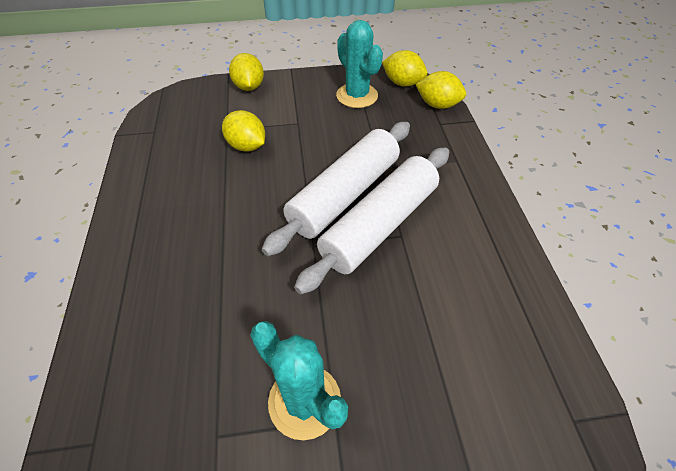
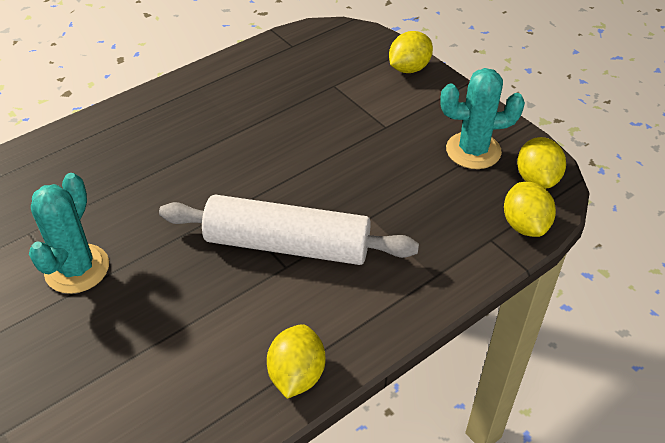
camera: 60 degrees right, 5 degrees down
yellow lemon [222,110,265,152] -> yellow lemon moved to [267,324,325,399]
white rolling pin [262,122,410,256] -> none
turquoise cactus [336,20,383,108] -> turquoise cactus turned 60 degrees clockwise [440,68,525,169]

